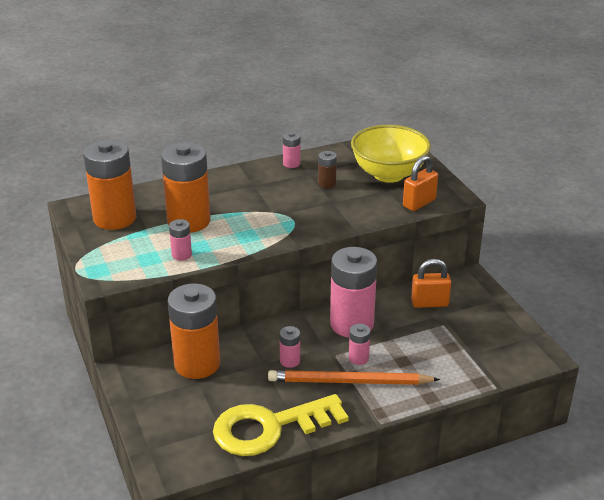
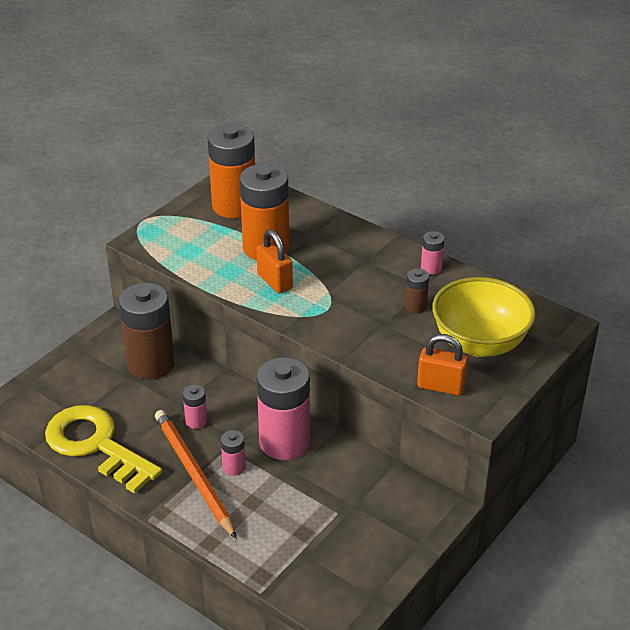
camera: 60 degrees right, 5 degrees up
orange battery [168,283,220,379] -> brown battery [119,283,175,380]
pink battery [169,219,192,261] -> none
orange padlock [411,259,451,308] -> orange padlock moved to [257,229,293,293]

